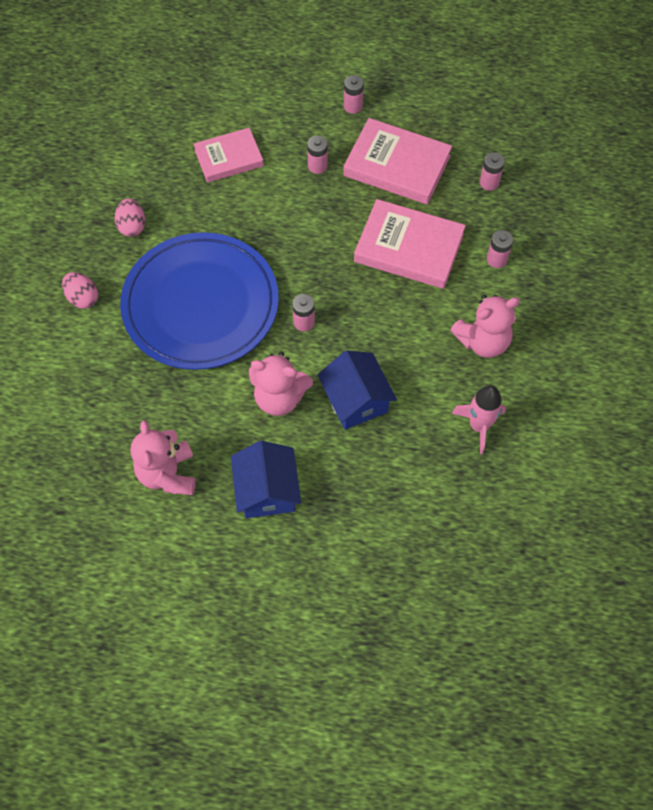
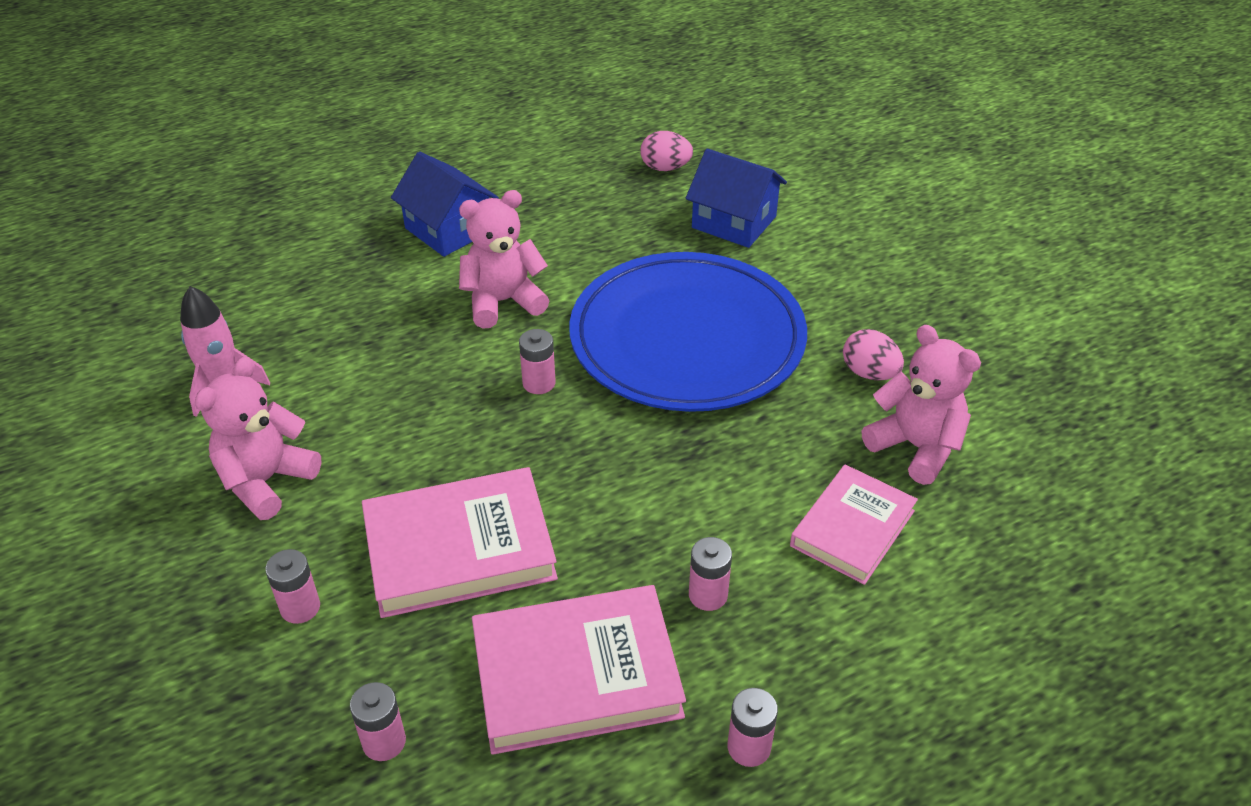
camera: 145 degrees right, 20 degrees down
pink egg [62,272,98,309] -> pink egg moved to [640,131,693,171]
pink teddy bear [131,420,196,495] -> pink teddy bear moved to [862,325,981,485]
blue house [318,350,397,430] -> blue house moved to [686,149,787,248]

